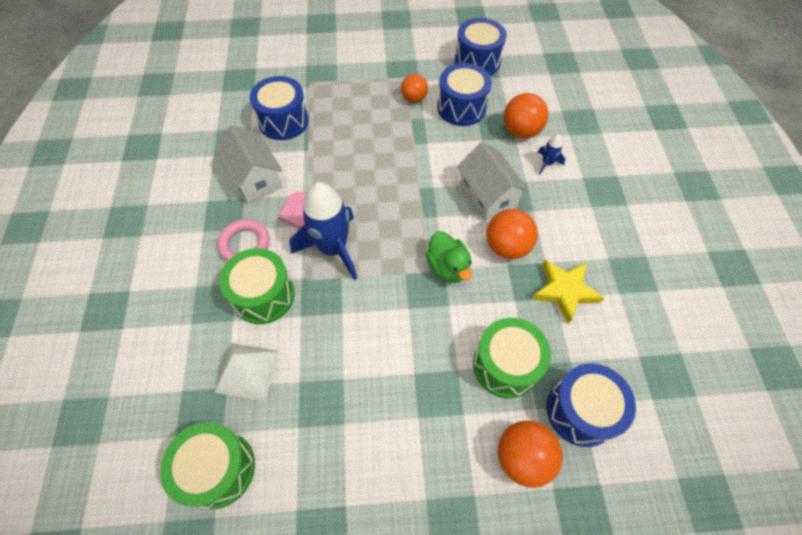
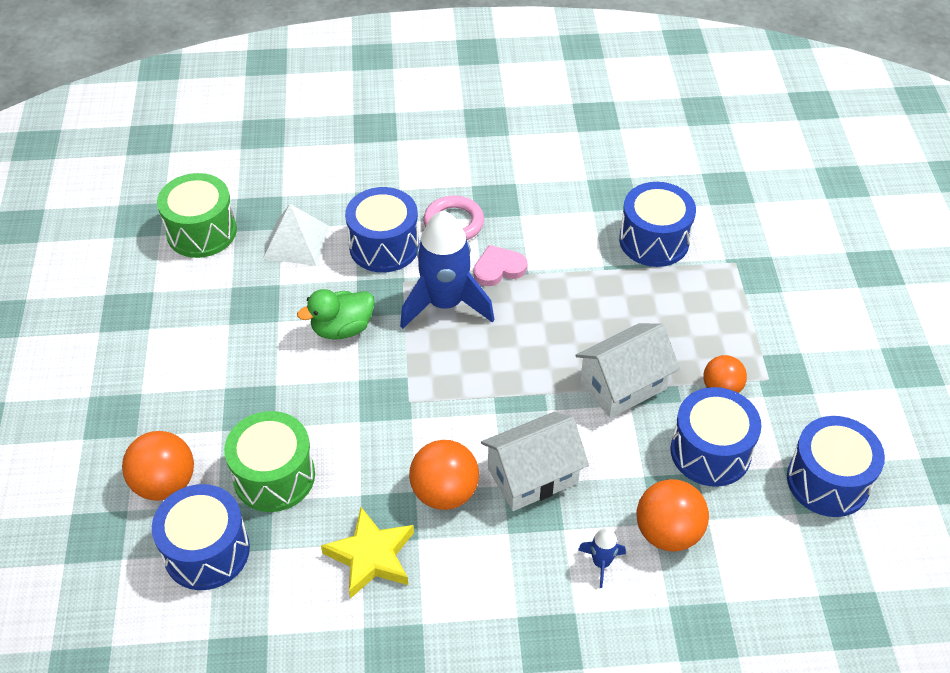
camera: 90 degrees right, 10 degrees down
white house [215,125,282,203] -> white house moved to [575,323,680,418]
green drum [219,248,295,324] -> blue drum [345,187,419,273]
green duck [425,231,472,283] -> green duck moved to [297,289,375,340]

